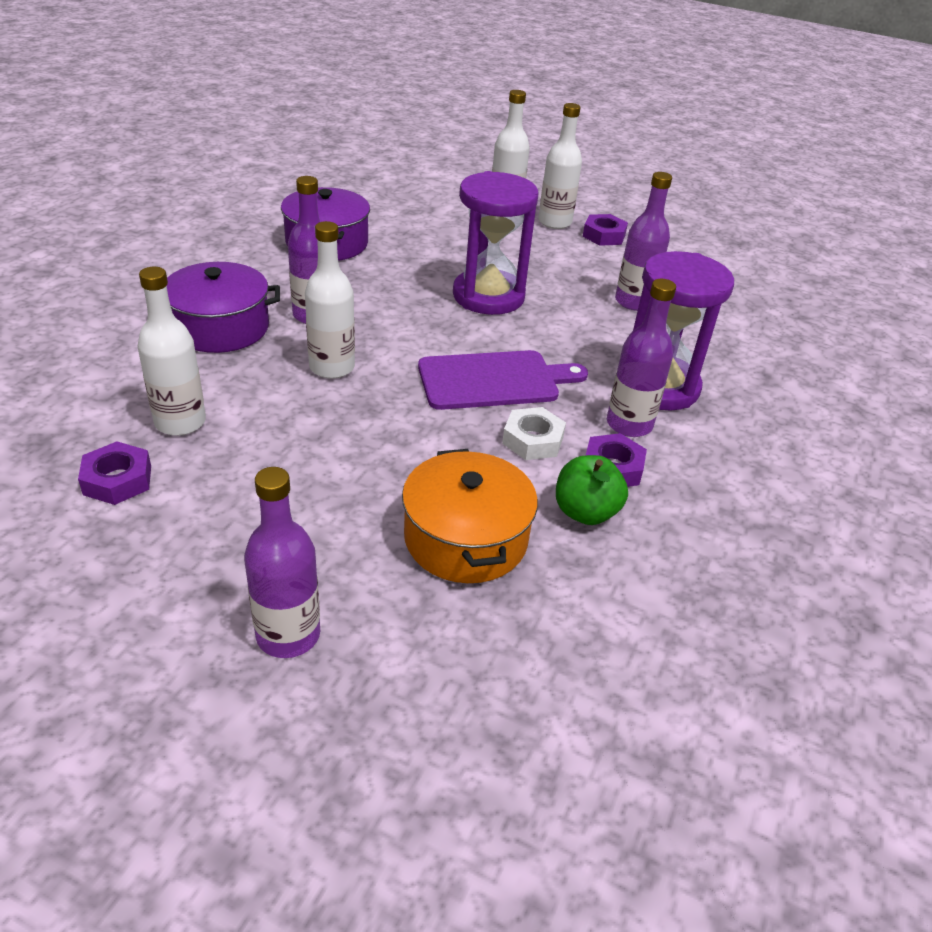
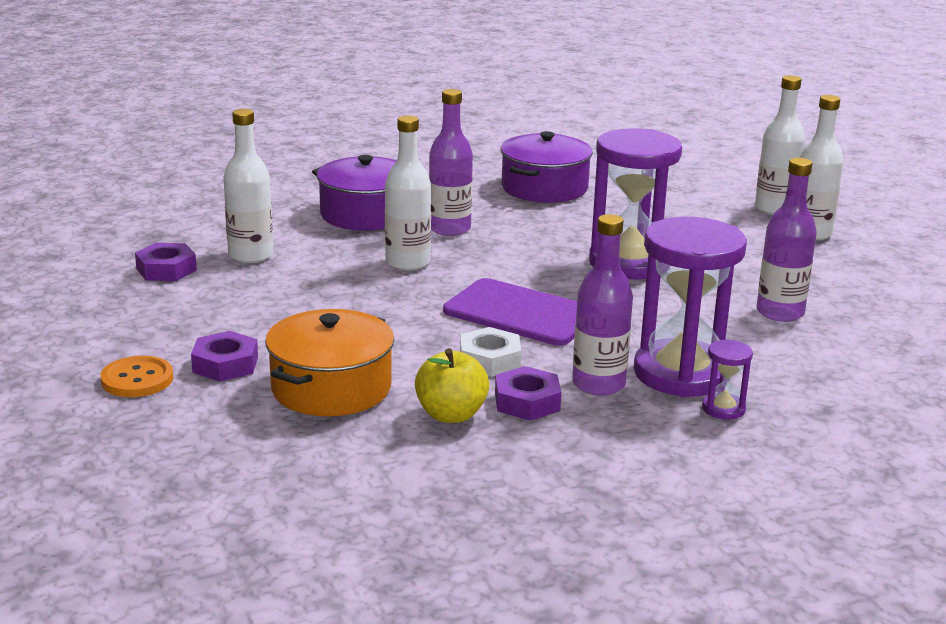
camera: 45 degrees right, 15 degrees down
purple bottle [244,467,320,658] -> orange button [101,356,173,397]
green apple [556,455,628,525] -> yellow apple [415,348,489,423]
purple nut [583,214,628,246] -> purple nut moved to [191,331,258,382]
none -> purple hourglass [702,339,753,420]

